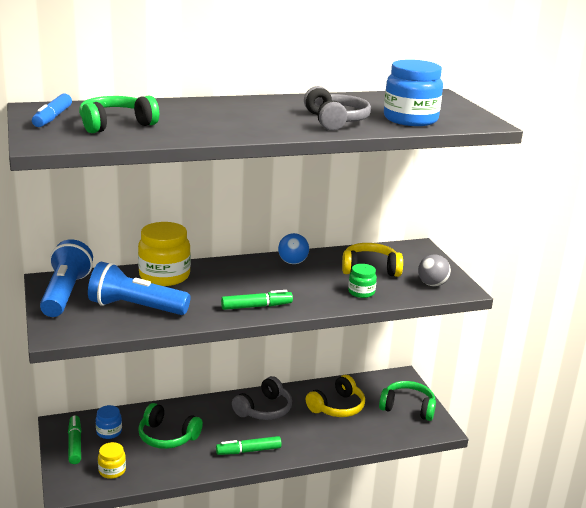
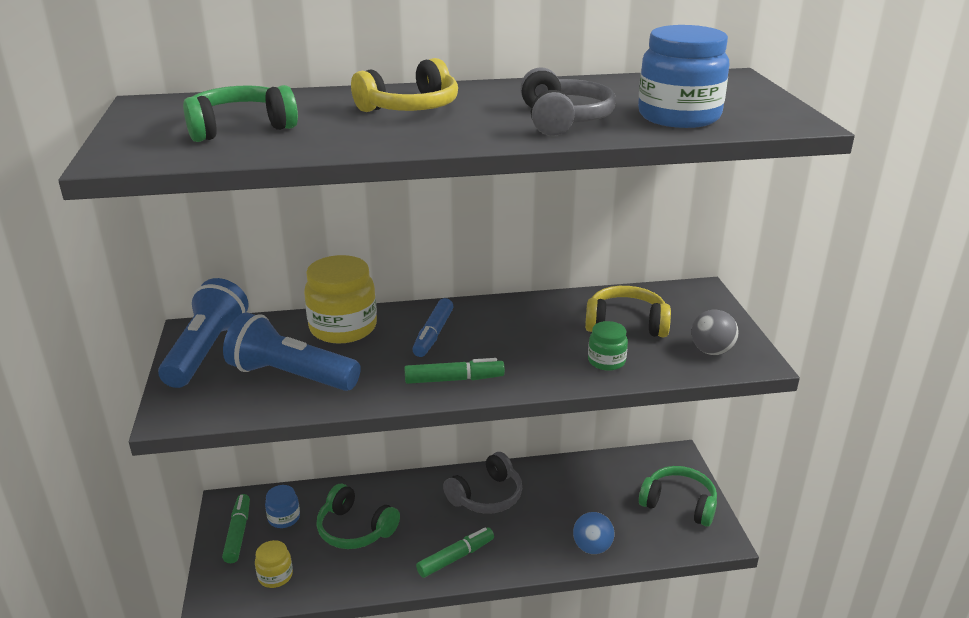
camera: 10 degrees right, 5 degrees up
blue marker [32,93,72,127] -> blue marker moved to [412,298,454,357]
green marker [216,436,282,455] -> green marker turned 150 degrees clockwise [416,527,494,578]
blue ball [278,233,309,264] -> blue ball moved to [573,512,614,554]
yellow headphones [306,375,365,417] -> yellow headphones moved to [351,58,458,112]

